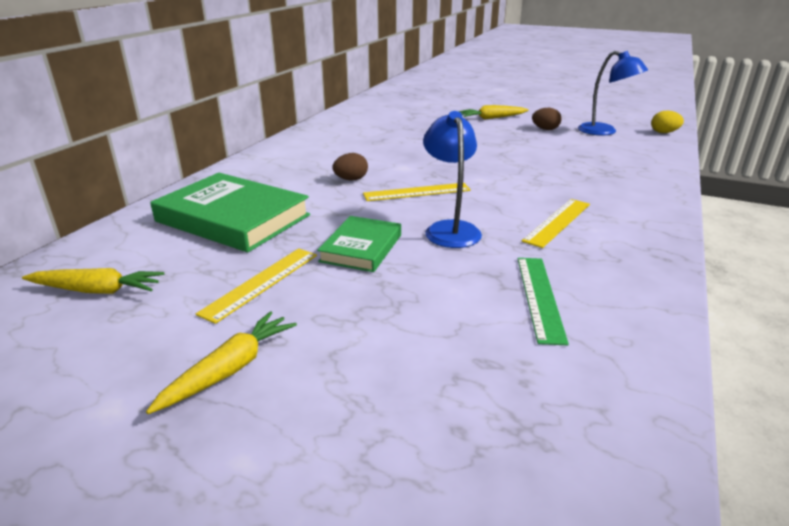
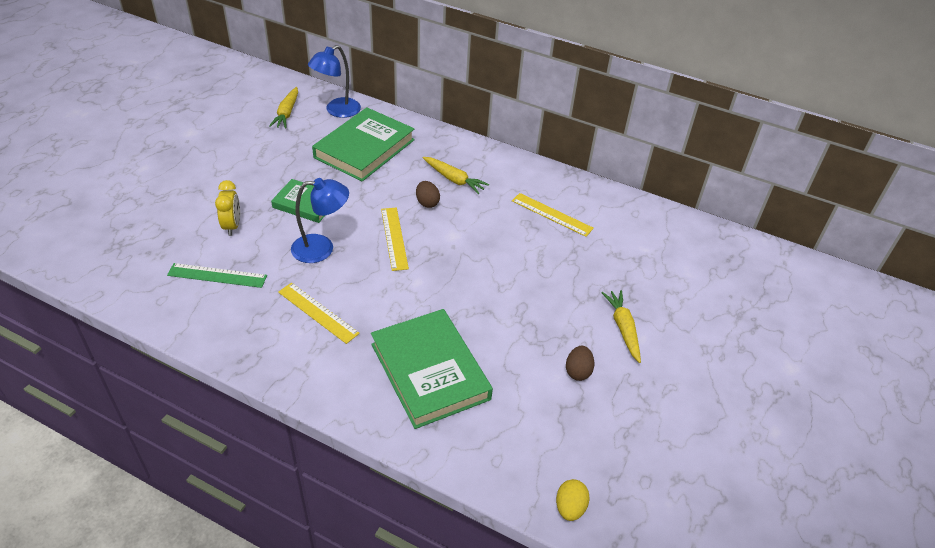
camera: 90 degrees right, 15 degrees up
yellow carrot [146,311,297,414] -> yellow carrot moved to [422,157,489,194]
yellow ruler [196,248,317,324] -> yellow ruler moved to [512,193,594,237]
blue lamp [578,51,648,135] -> blue lamp moved to [308,45,361,118]
none -> yellow clock [215,180,240,236]
none -> green book [371,309,493,429]

